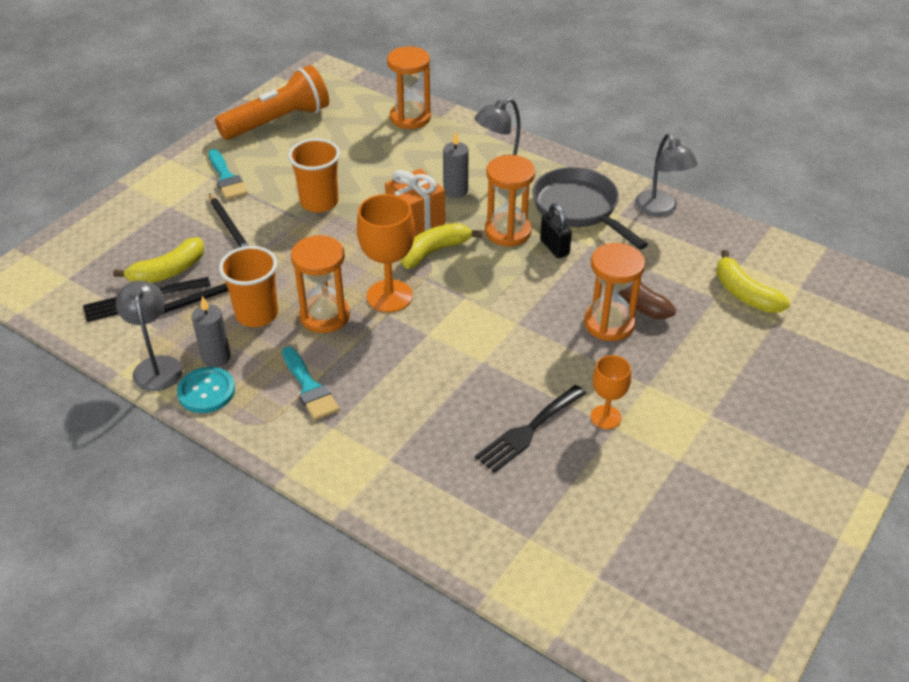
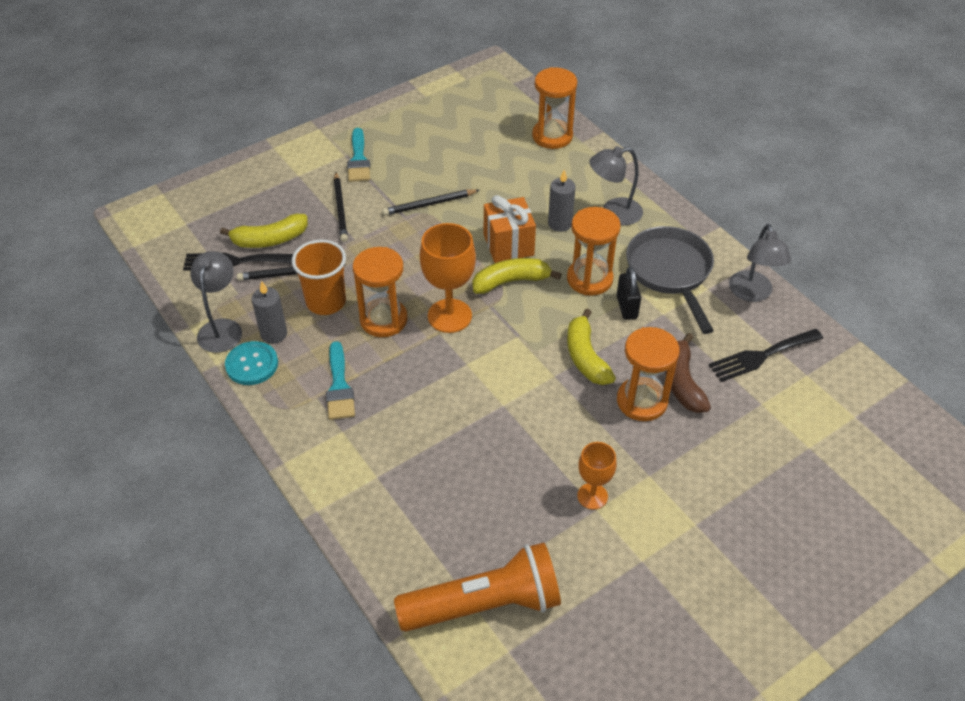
camera: 20 degrees right, 5 degrees up
orange flashlight [215,65,329,140] -> orange flashlight moved to [394,543,561,632]
orange cup [288,138,340,212] -> black pencil [382,189,479,216]
black fork [475,385,586,473] -> black fork moved to [709,329,823,382]
yellow banana [716,250,790,313] -> yellow banana moved to [567,309,616,385]

